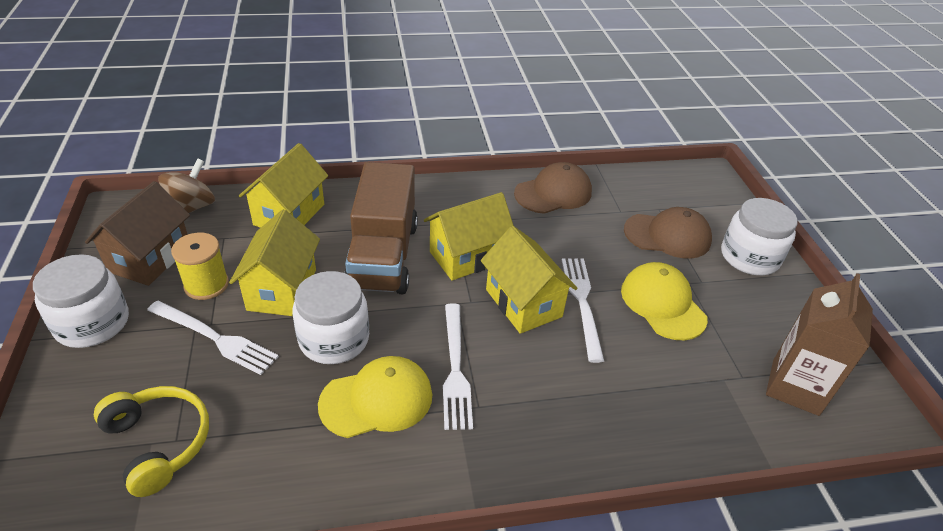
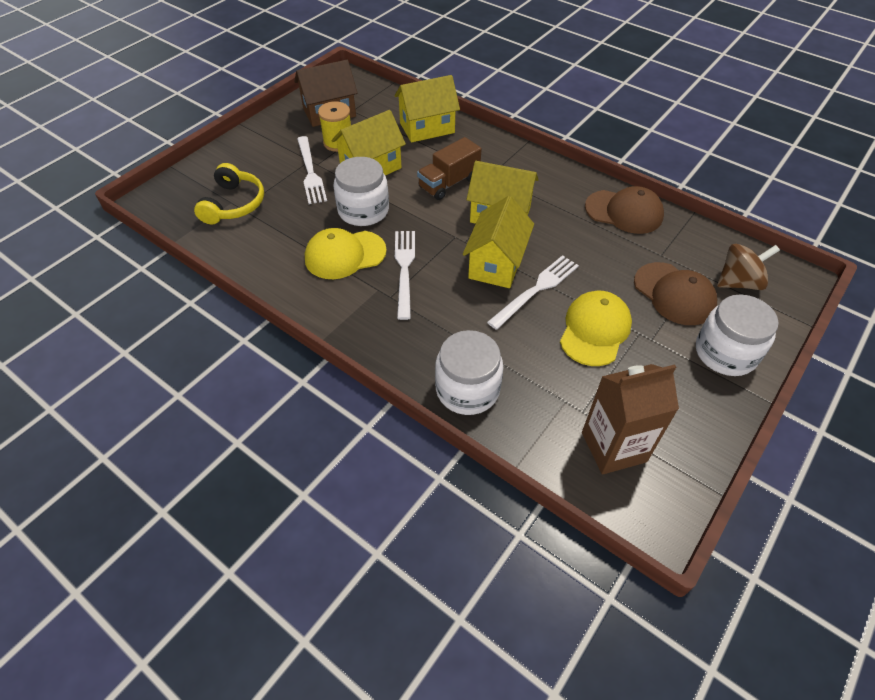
camera: 50 degrees right, 10 degrees up
white jar [33,254,129,348] -> white jar moved to [435,330,503,415]
brown spinning top [158,158,215,213] -> brown spinning top moved to [717,244,780,290]
yellow cap [318,356,432,438] -> yellow cap turned 135 degrees clockwise [305,228,387,279]
brown truck [344,162,418,294] -> brown truck [417,137,482,200], size x0.61
white fork [443,304,473,430] -> white fork turned 135 degrees clockwise [395,231,415,320]

